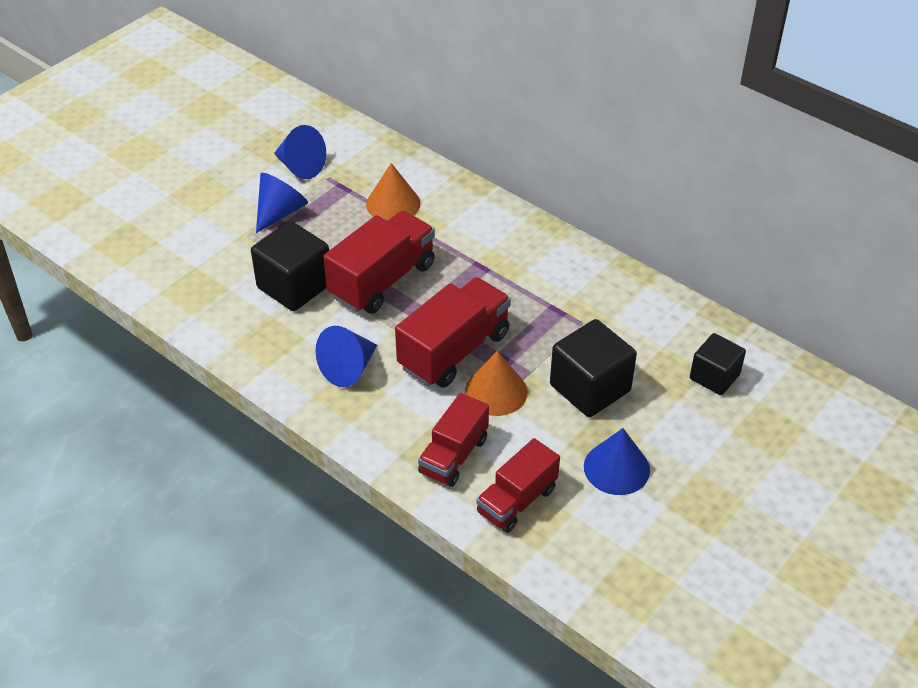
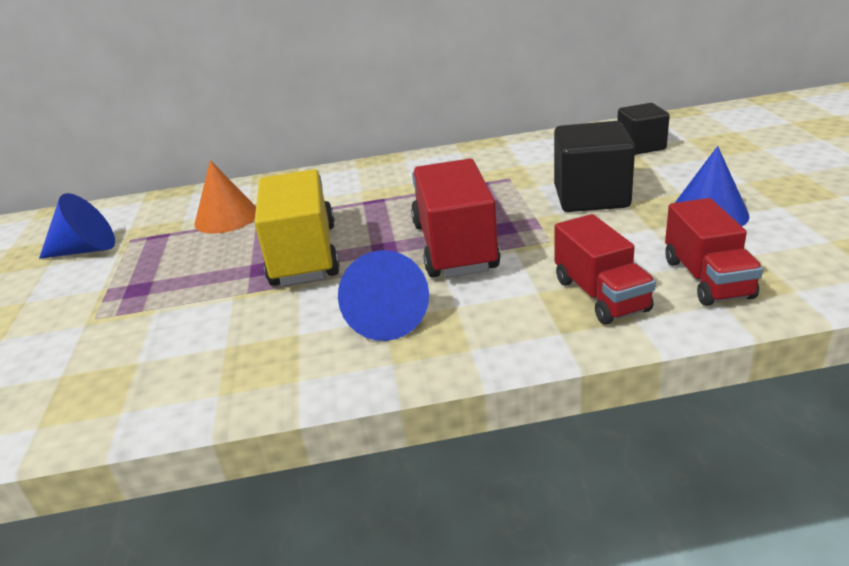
camera: 45 degrees left, 15 degrees down
black cube [251,221,329,311] -> none
blue cone [256,173,308,233] -> none
red truck [323,211,435,314] -> yellow truck [254,169,340,286]
orange cone [465,351,527,416] -> none

